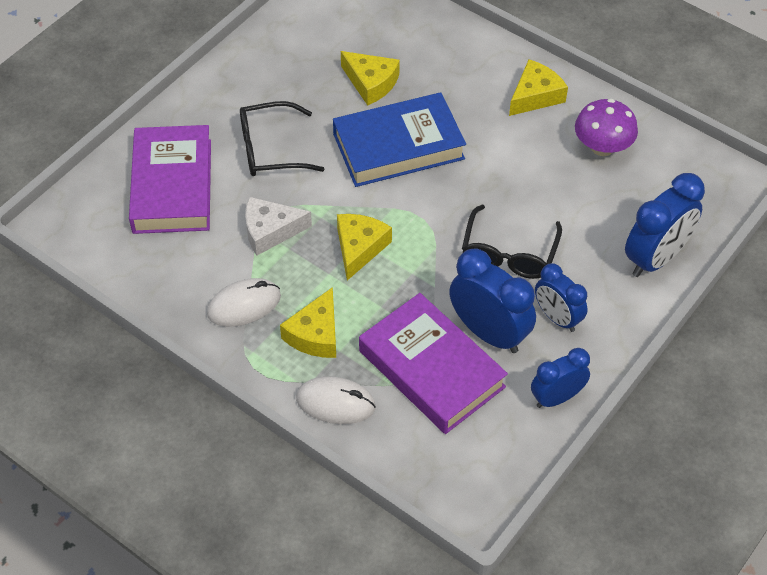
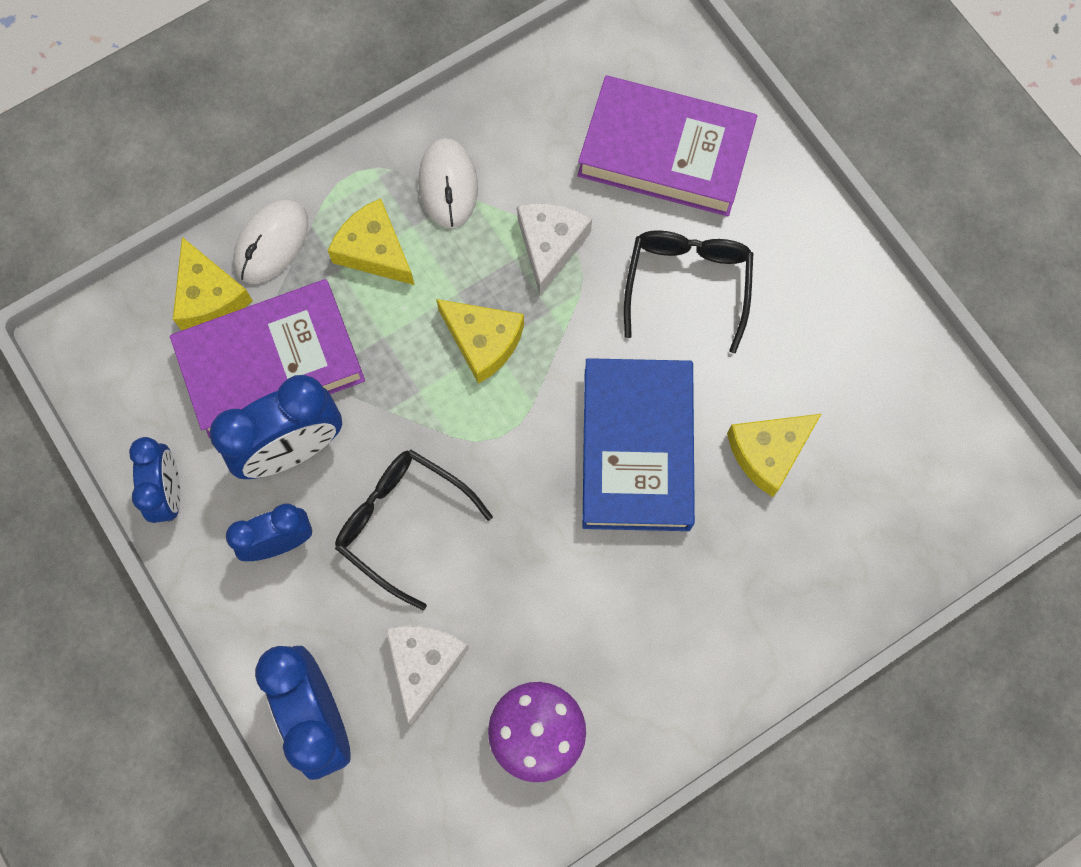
camera: 110 degrees right, 20 degrees up
yellow cheese [509,59,568,116] -> yellow cheese moved to [173,237,253,330]
none -> white cheese [386,626,469,724]

